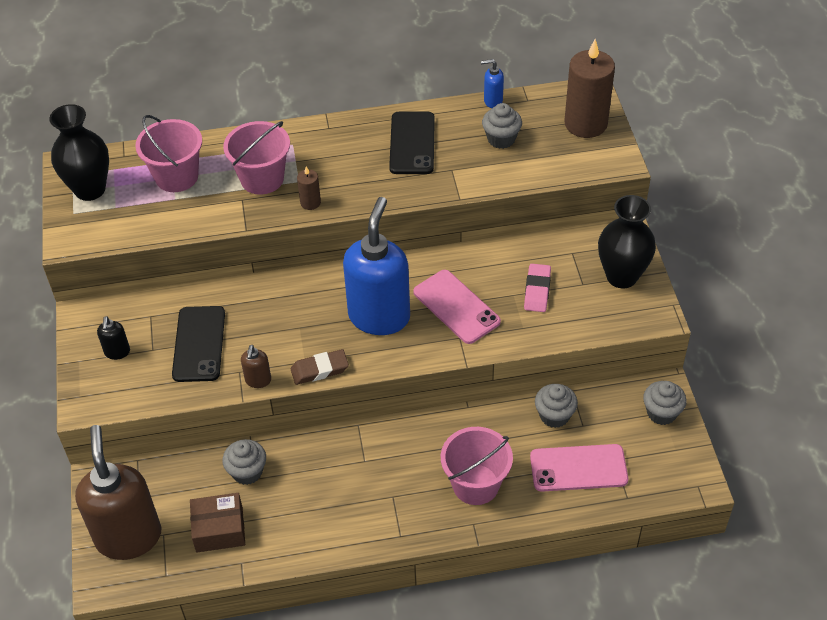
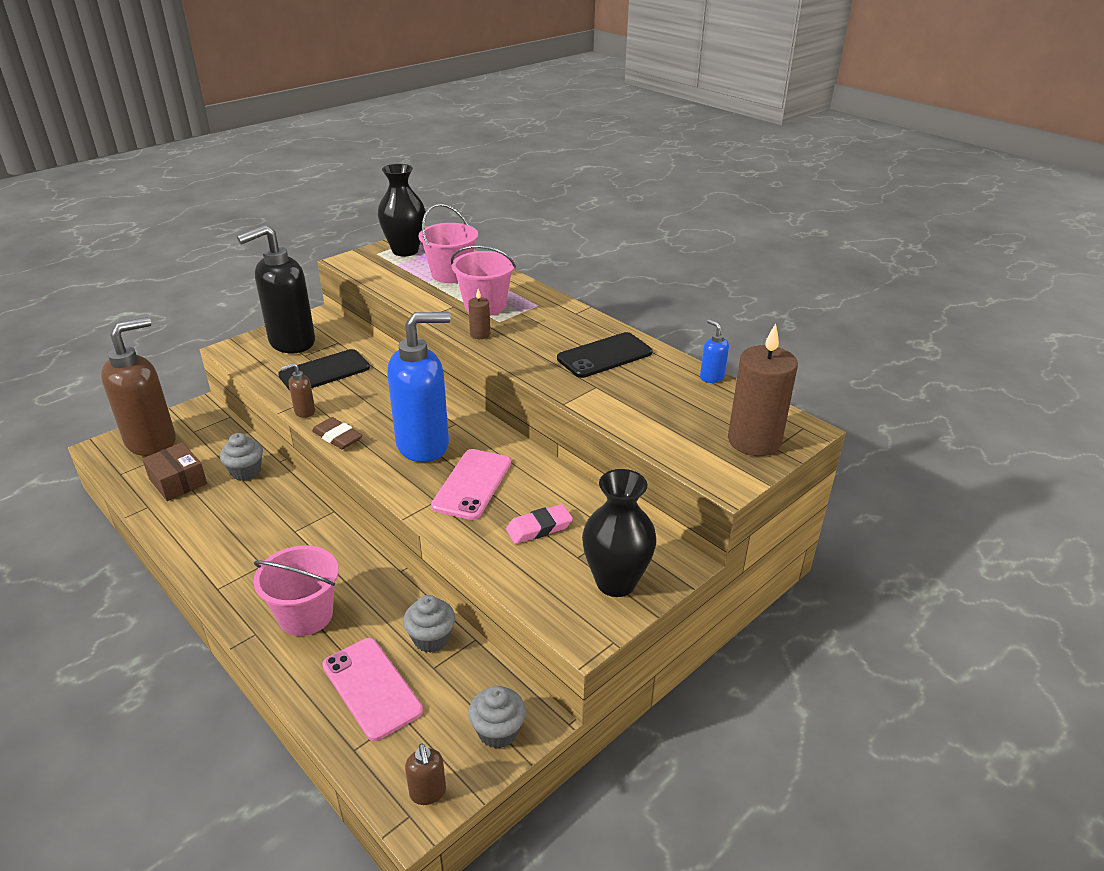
camera: 55 degrees right, 15 degrees down
black soap dispenser [97,316,130,360] -> black soap dispenser [237,225,315,353], size x2.44
grey cupcake [482,103,522,149] -> none
none -> brown soap dispenser [405,744,446,805]

